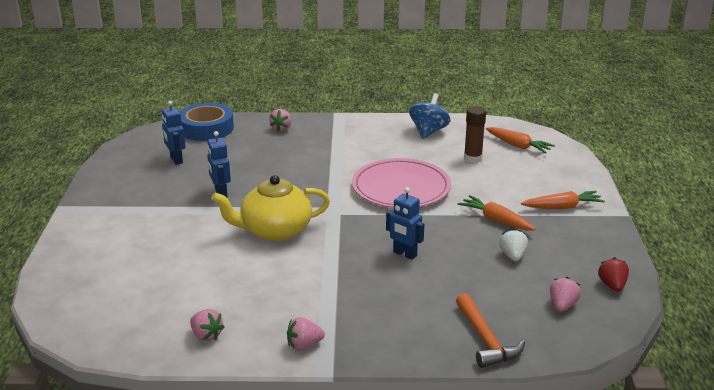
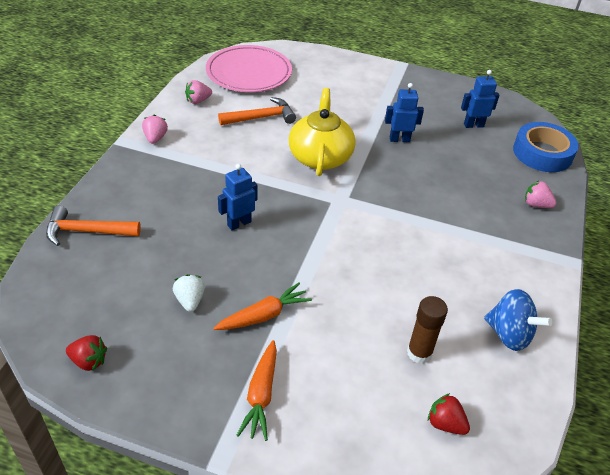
camera: 105 degrees right, 15 degrees up
pink plate [352,158,451,208] -> pink plate moved to [206,45,292,92]
orange carrot [486,127,555,153] -> red strawberry [428,393,470,435]
white strawberry [499,229,528,261] -> white strawberry turned 120 degrees counterclockwise [173,274,205,312]
pink strawberry [550,277,581,312] -> none
none -> orange hammer [218,97,296,125]

